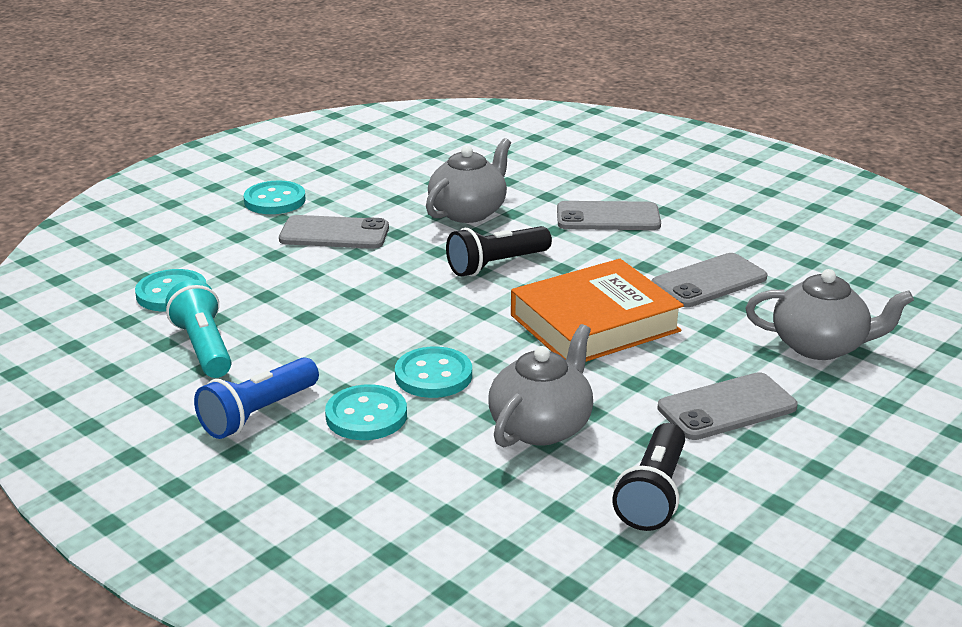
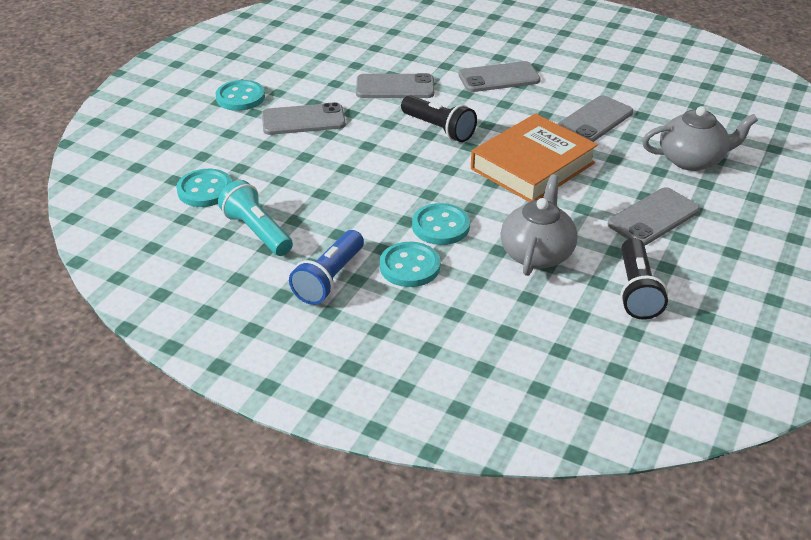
camera: 15 degrees left, 10 degrees up
grey teapot [426,138,511,223] -> grey phone [356,73,434,98]
black flashlight [446,226,552,277] -> black flashlight turned 90 degrees counterclockwise [401,95,477,142]

